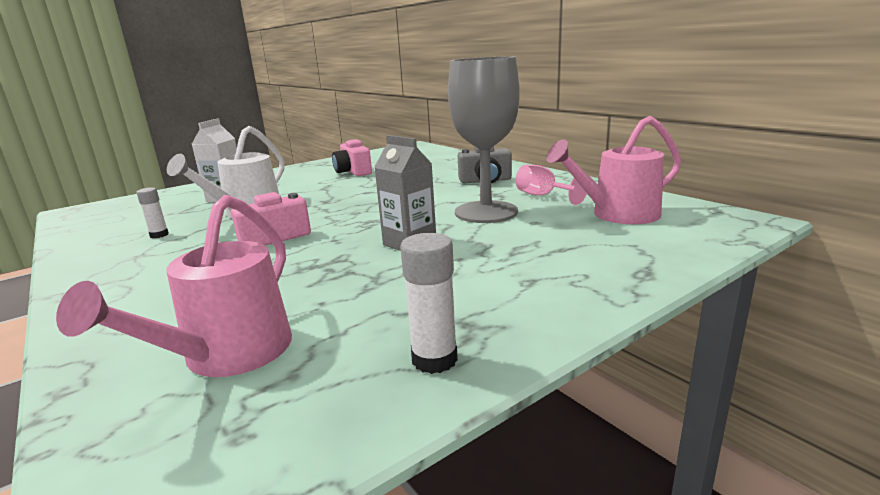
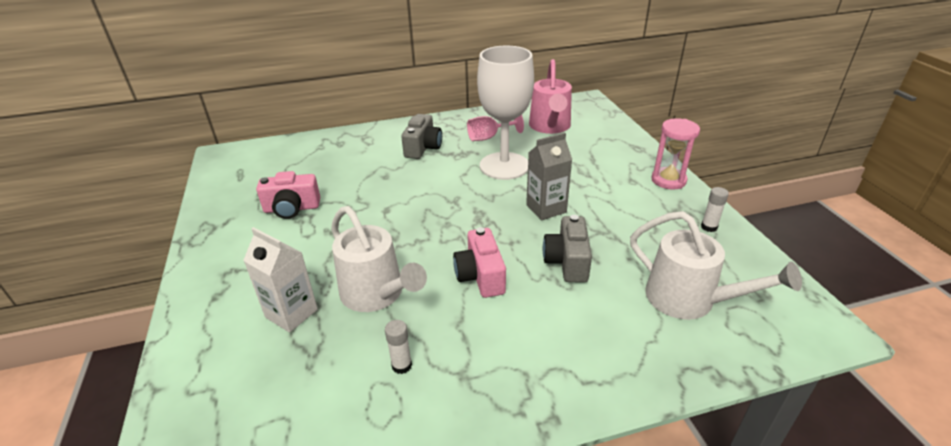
camera: 70 degrees left, 15 degrees up
pink watering can [56,195,292,377] -> white watering can [630,211,802,320]
white glue stick [400,233,458,374] -> white glue stick [701,187,729,232], size x0.66
grey goblet [448,56,520,223] -> white goblet [477,46,534,180]
none -> grey camera [543,215,592,283]
none -> pink hourglass [651,118,700,190]

